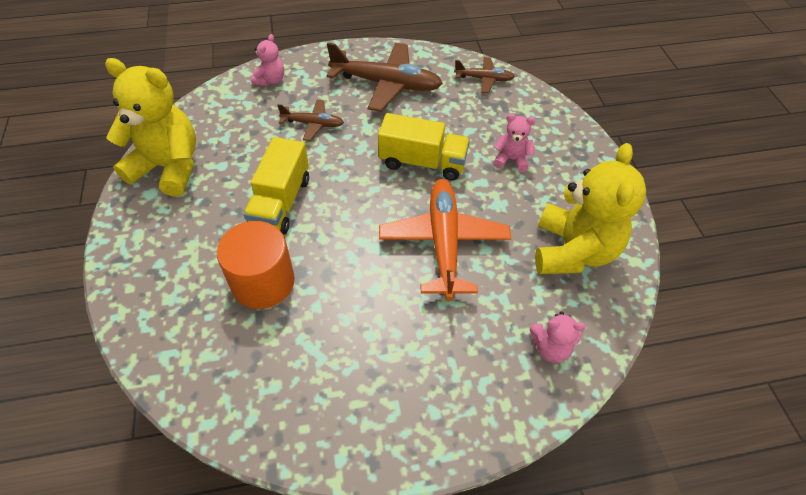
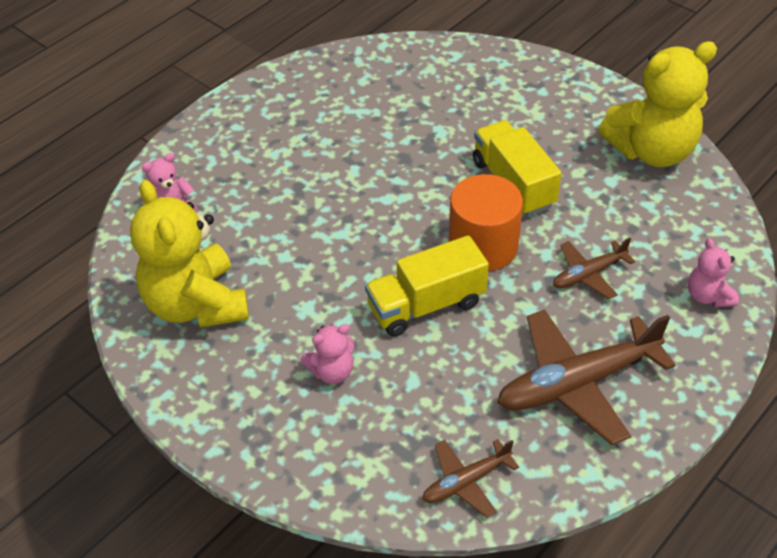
camera: 145 degrees right, 5 degrees down
orange cylinder [217,221,295,309] -> orange cylinder moved to [449,174,523,271]
orange plane [379,179,511,300] -> none

